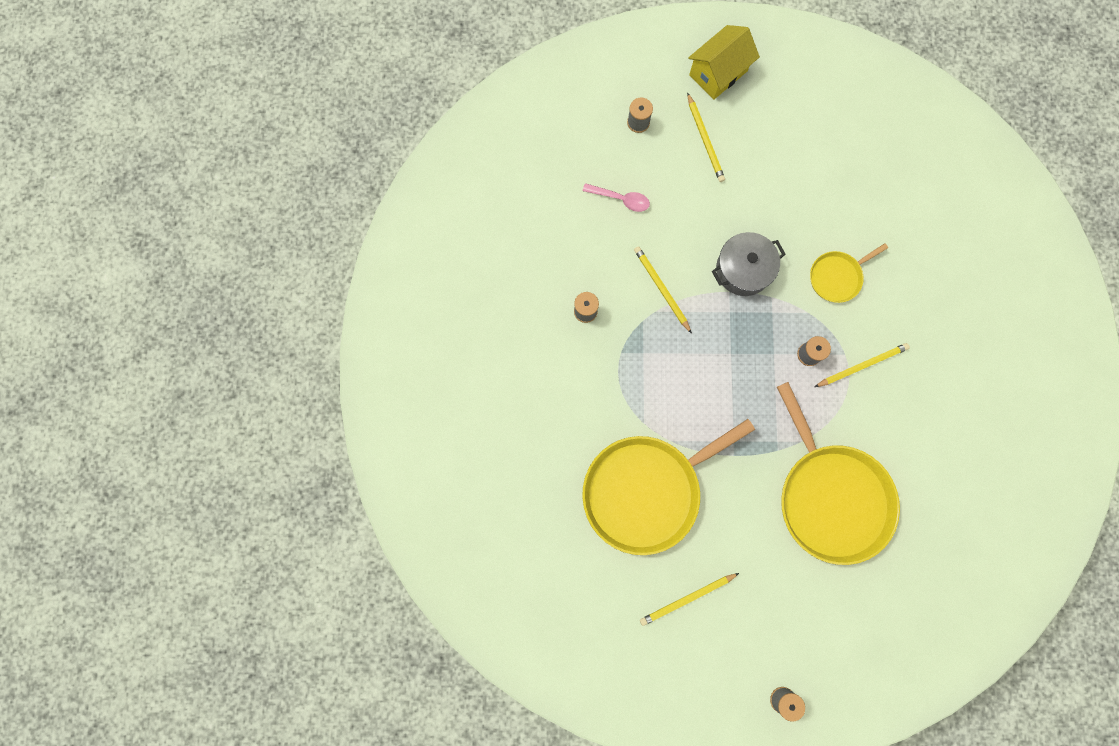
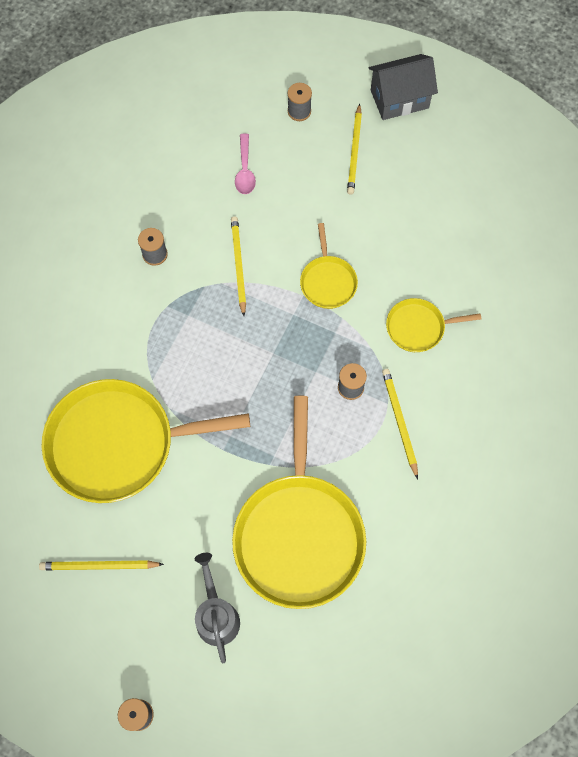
camera: 25 degrees right, 10 degrees down
pink spoon [583,183,650,212] -> pink spoon turned 45 degrees clockwise [235,133,256,194]
yellow house [688,25,760,100] -> grey house [369,54,438,120]
grey pot [712,232,785,296] -> yellow pan [300,223,358,309]
yellow pencil [815,343,910,387] -> yellow pencil turned 105 degrees counterclockwise [382,369,418,479]
none -> grey watering can [195,553,240,663]

